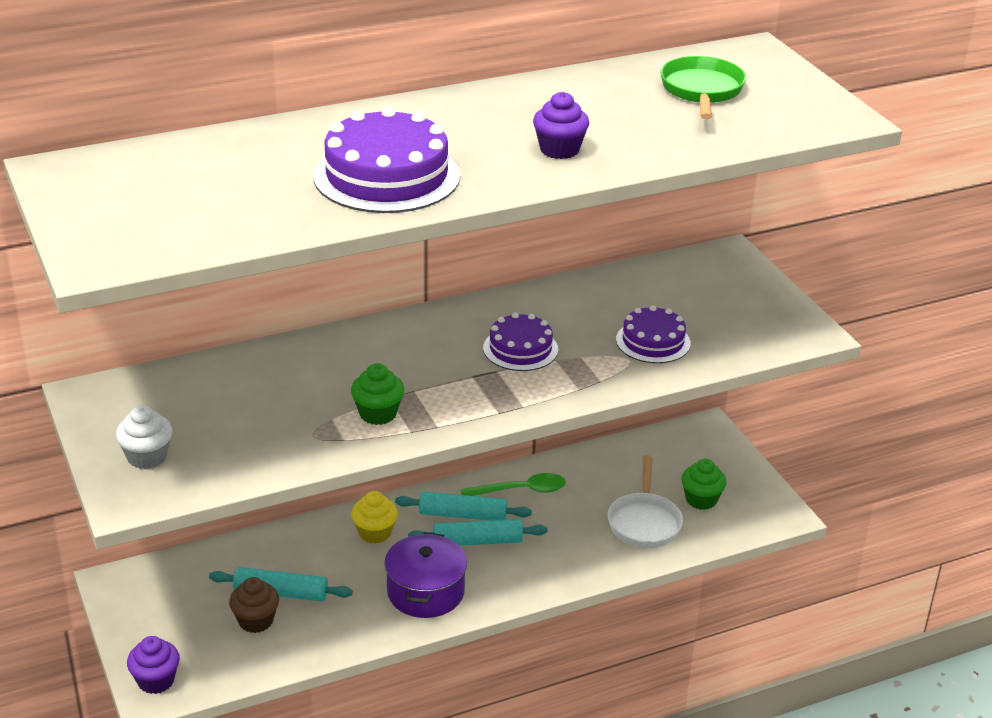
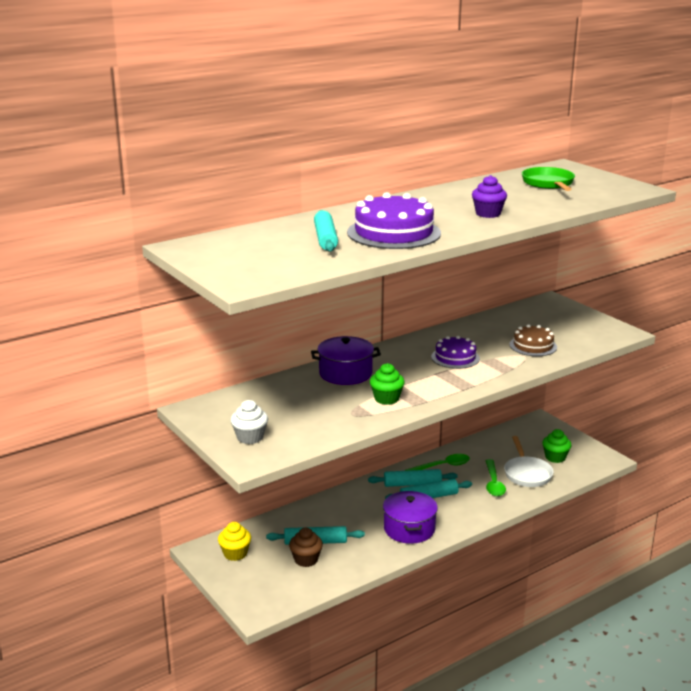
camera: 10 degrees left, 10 degrees down
purple cupcake [127,636,180,694] -> none
yellow cupcake [351,491,398,544] -> yellow cupcake moved to [218,522,251,561]
purple cake [616,305,691,363] -> brown cake [509,324,557,356]
none -> purple pot [311,336,381,385]
none -> turquoise rolling pin [314,210,338,252]
none -> green spoon [485,459,506,496]

